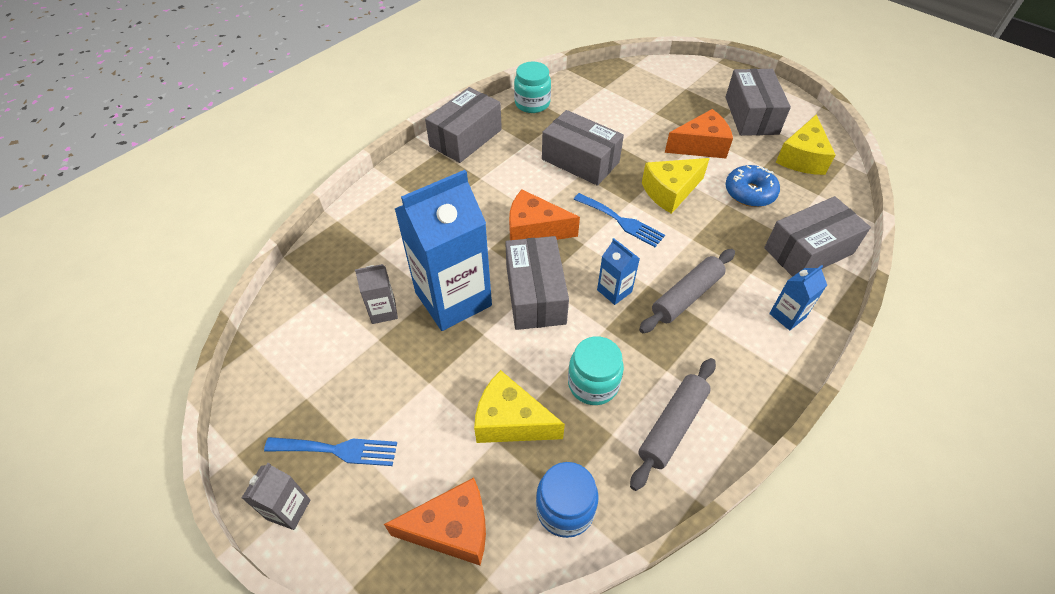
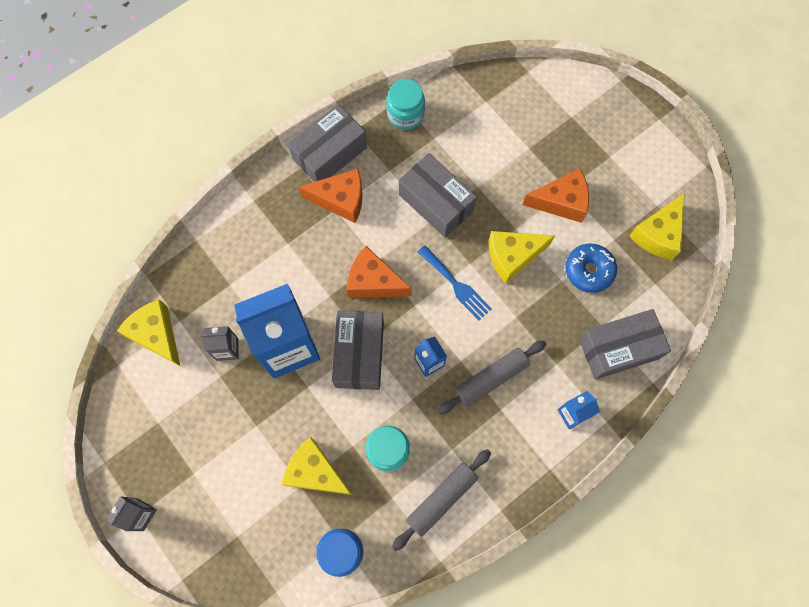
camera: 10 degrees right, 20 degrees up
blue fork [264,437,397,466] -> none
orange cheese [384,478,486,565] -> orange cheese moved to [299,169,362,223]
grey box [725,69,791,136] -> none
none -> yellow cheese [117,299,180,366]

